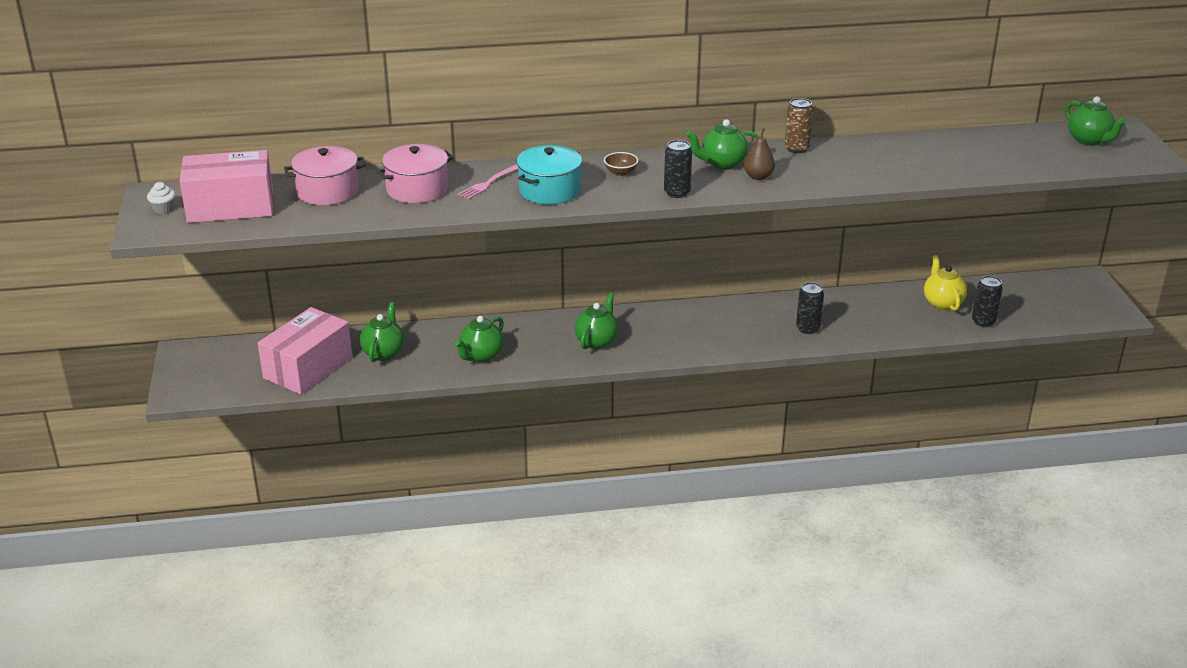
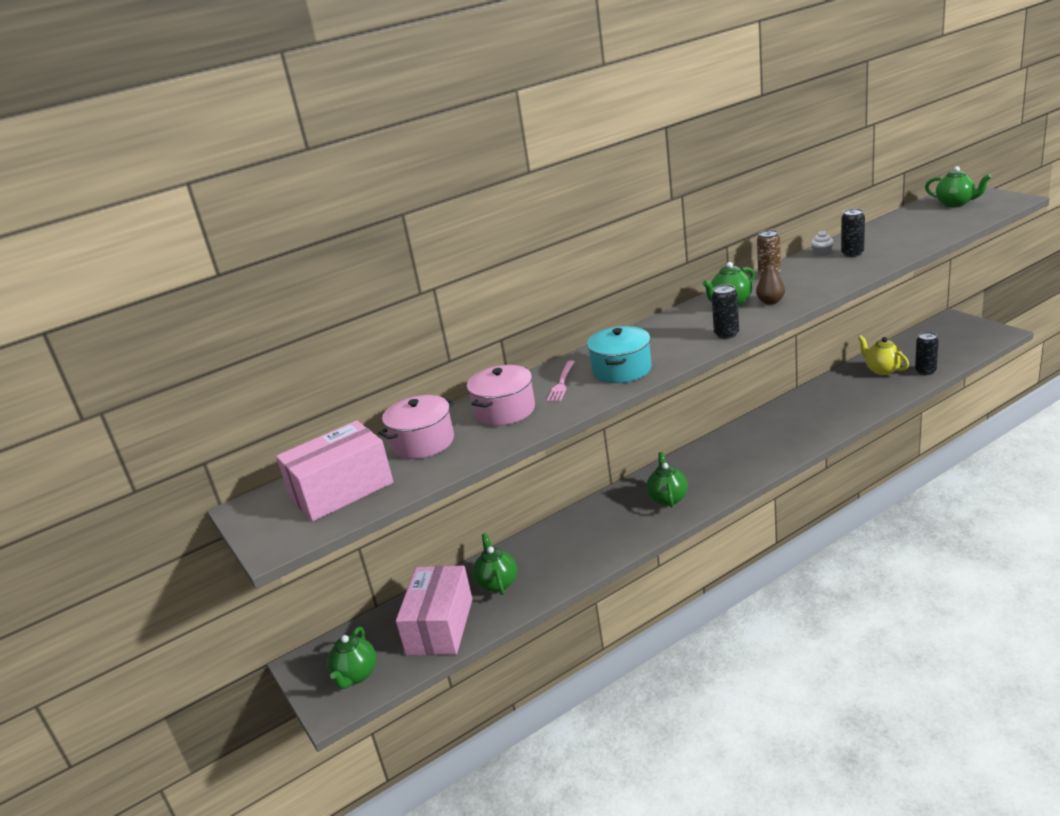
camera: 20 degrees left, 5 degrees down
white cupcake [147,182,175,214] -> white cupcake moved to [811,231,834,256]
green teapot [455,316,504,363] -> green teapot moved to [327,627,376,689]
brown bowl [604,152,638,176] -> none
black can [796,282,824,334] -> black can moved to [841,209,865,257]

